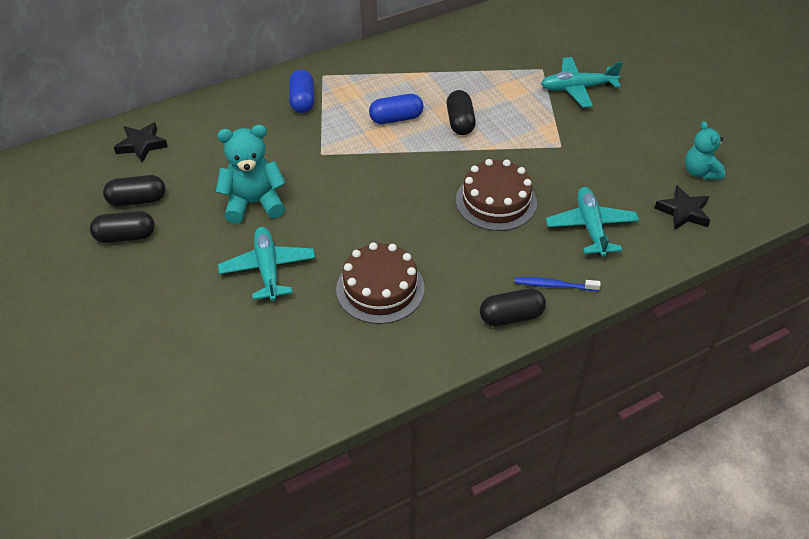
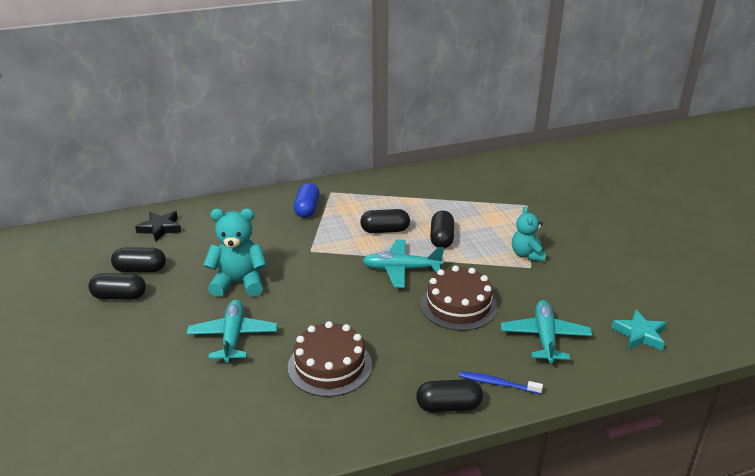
camera: 10 degrees right, 15 degrees down
blue capsule [369,94,423,124] -> black capsule [360,209,410,233]
turquoise plane [541,57,623,108] -> turquoise plane moved to [362,240,444,288]
black star [655,185,710,230] -> turquoise star [611,309,667,351]
turquoise teddy bear [685,121,725,180] -> turquoise teddy bear moved to [512,206,546,262]

